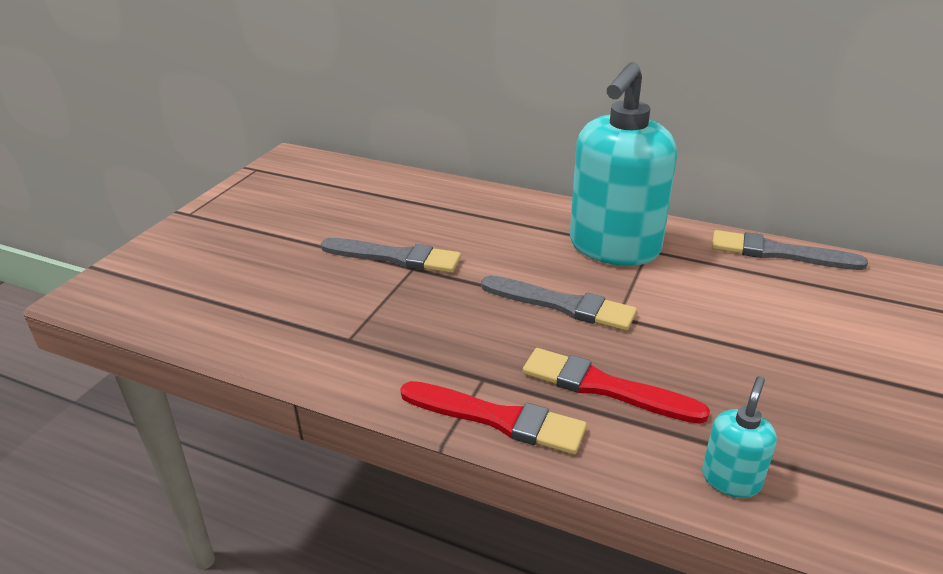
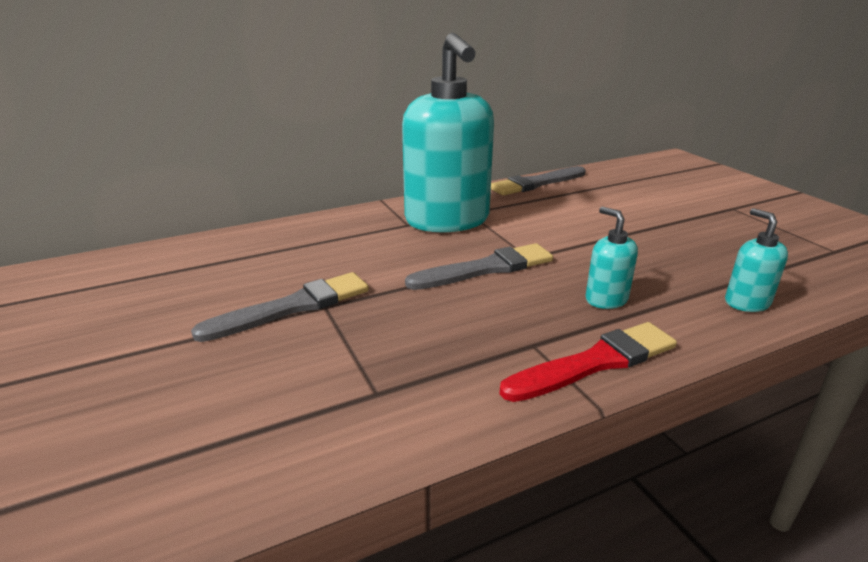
camera: 50 degrees left, 5 degrees down
red brush [523,348,710,424] -> turquoise soap dispenser [585,207,638,309]

